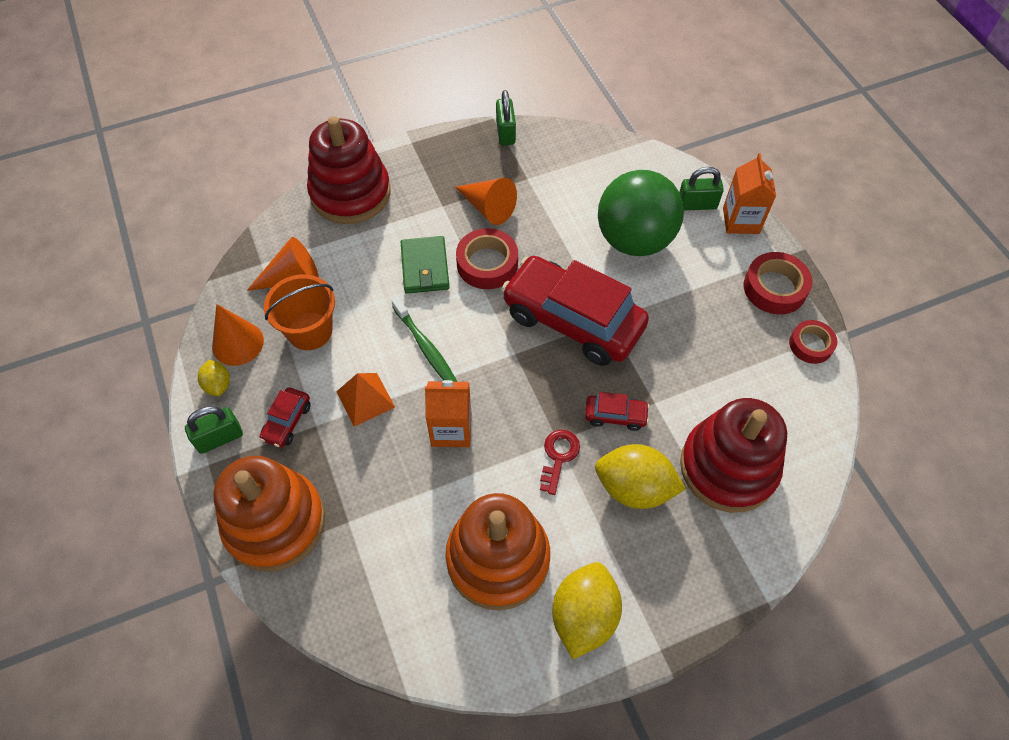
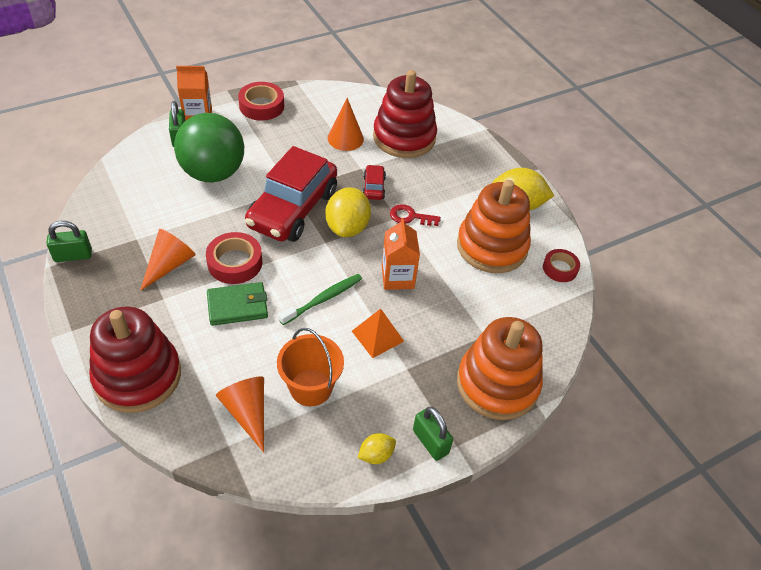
camera: 100 degrees left, 10 degrees down
orange cone [212,304,264,366] -> orange cone moved to [328,98,364,151]
red car [260,387,311,448] -> none
yellow lemon [595,444,686,509] -> yellow lemon moved to [326,187,371,237]
red tape [789,320,837,364] -> red tape moved to [543,249,580,282]

